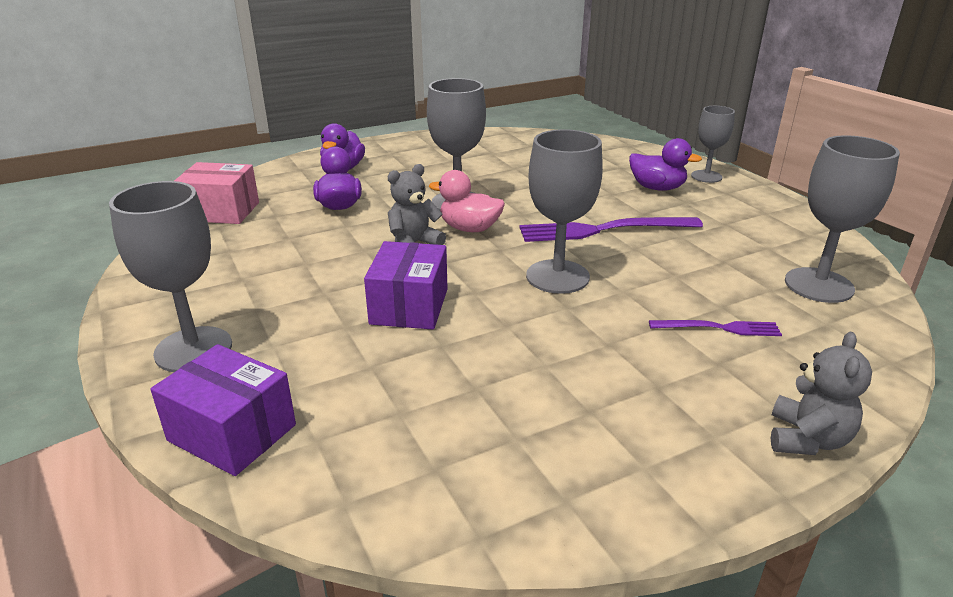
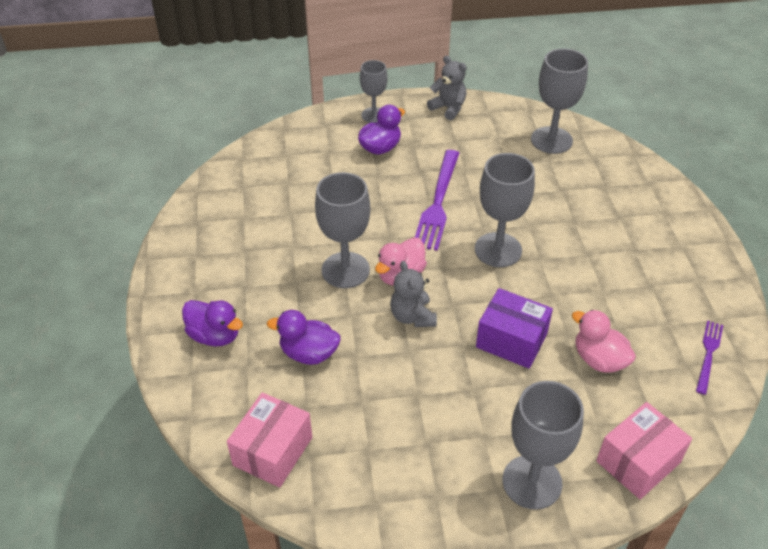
camera: 70 degrees left, 15 degrees up
purple box [150,344,296,476] -> pink box [596,402,692,499]
purple fork [649,320,782,336] -> purple fork moved to [696,321,723,395]
grey teddy bear [771,332,872,455] -> grey teddy bear moved to [427,56,467,120]
none -> pink duck [572,310,636,373]

